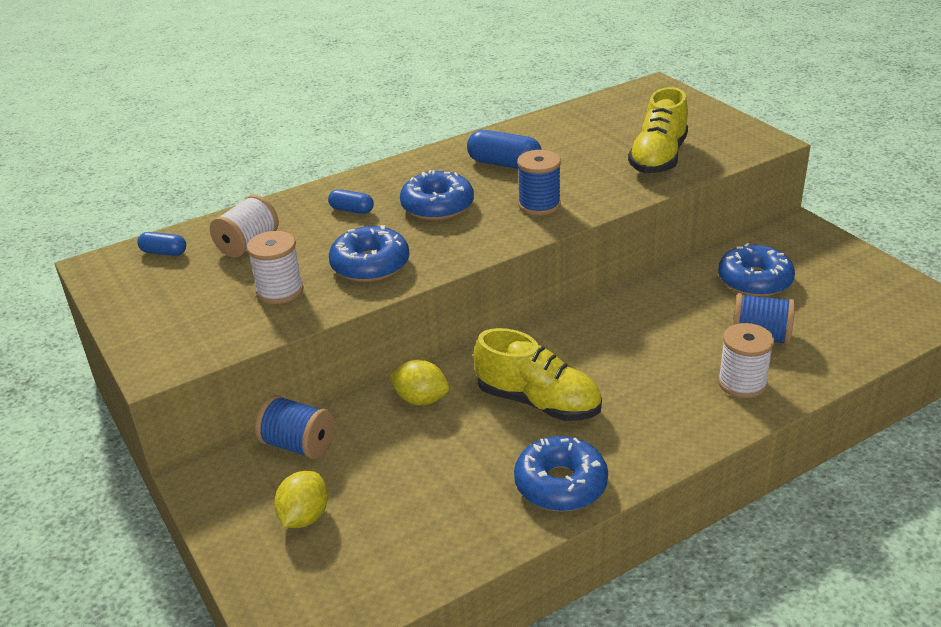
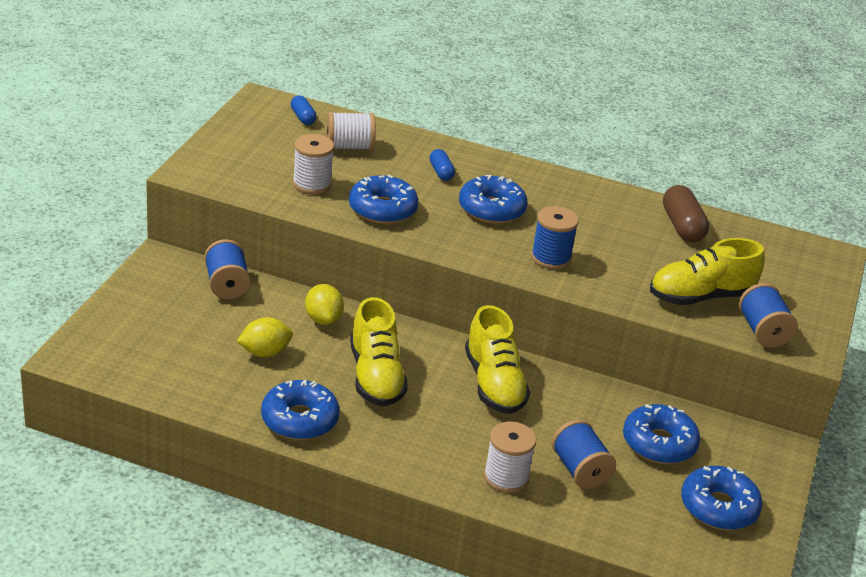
camera: 45 degrees right, 0 degrees up
yellow lemon [274,471,328,528] -> yellow lemon moved to [236,317,293,357]
blue capsule [467,130,542,169] -> none
none -> yellow shoe [465,305,530,414]
none -> brown capsule [663,185,709,242]
none -> blue donut [681,466,762,530]
none -> blue spool [739,283,797,348]

